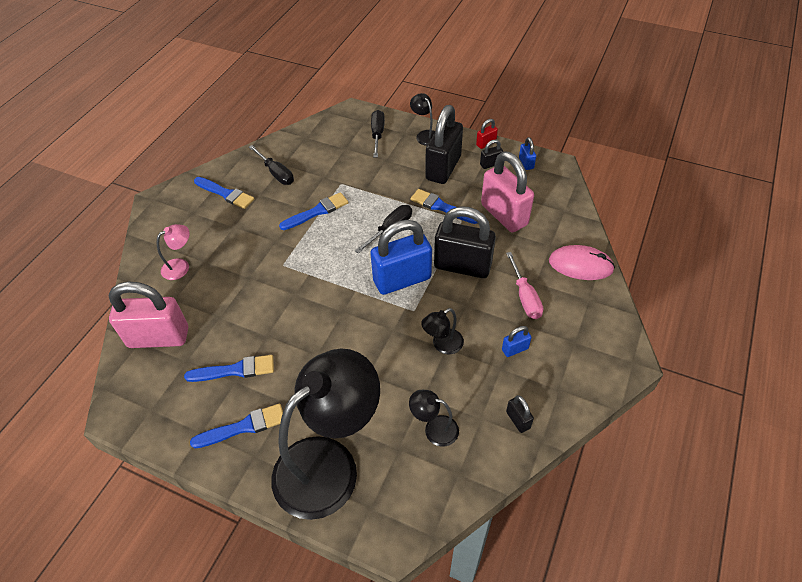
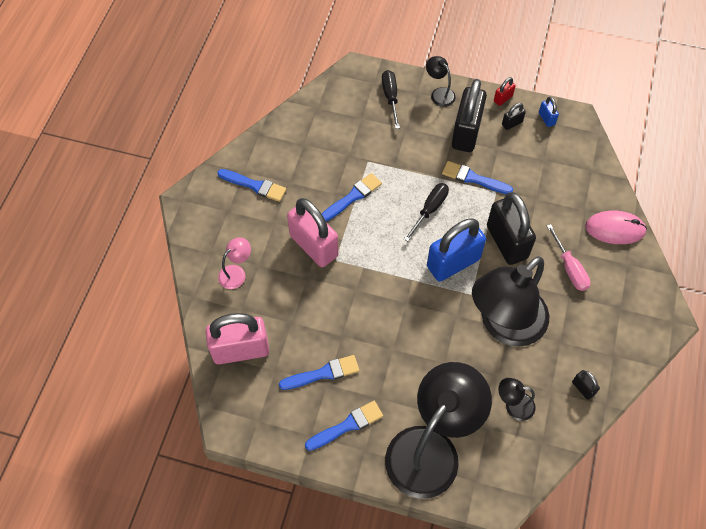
camera: 10 degrees left, 10 degrees up
black screwdriver [249,145,294,185] -> none
black lamp [421,308,464,354] -> black lamp [472,256,549,347], size x2.42
black padlock [434,206,496,278] -> black padlock turned 60 degrees clockwise [487,192,536,265]
pink padlock [481,152,534,232] -> pink padlock moved to [287,198,338,267]
blue padlock [502,326,532,357] -> none

